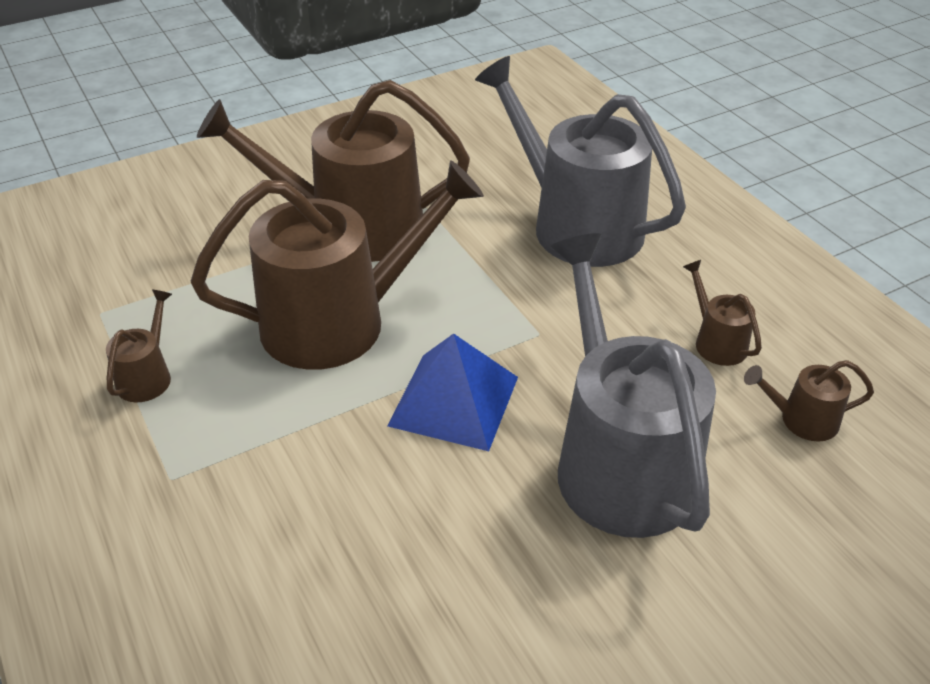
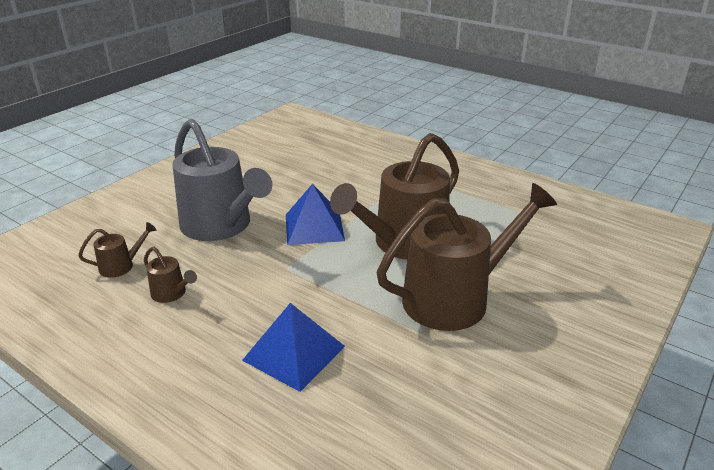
camera: 155 degrees right, 10 degrees down
brown watering can [106,290,172,402] -> none
grey watering can [475,56,686,267] -> blue pyramid [242,303,345,392]

